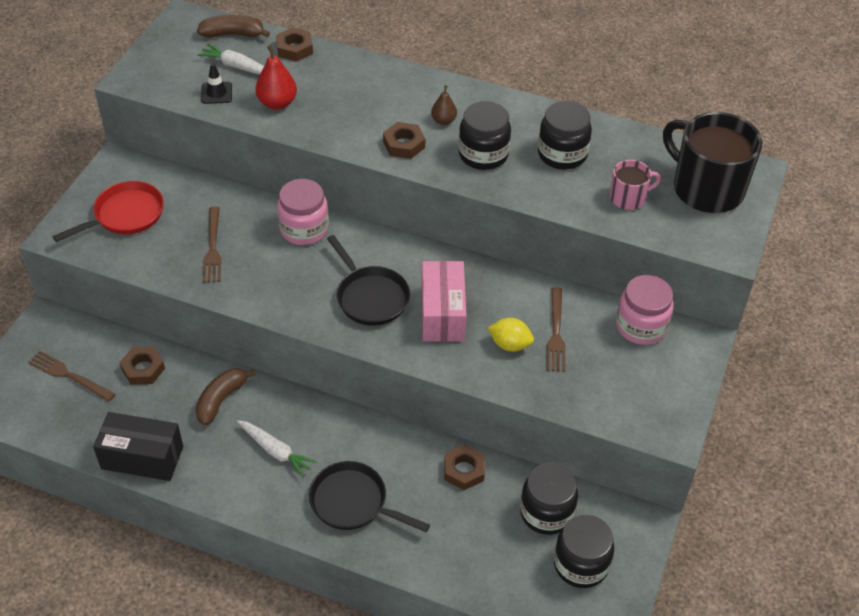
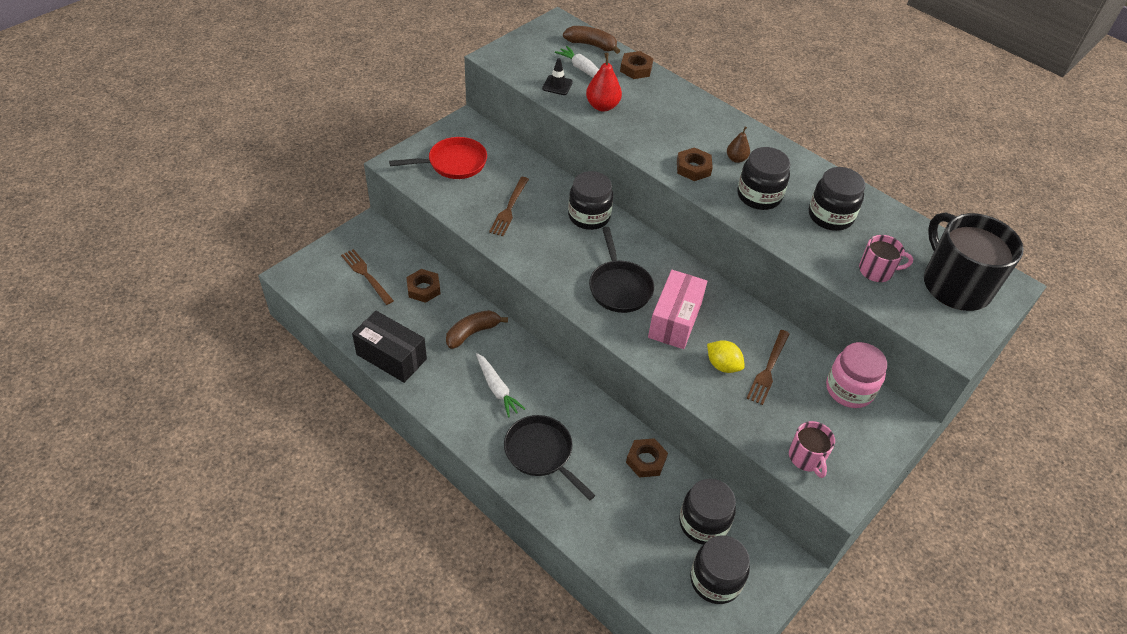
camera: 20 degrees right, 0 degrees up
pink jar [277,179,329,245] -> black jar [568,171,613,230]
none -> pink mug [789,421,835,478]

